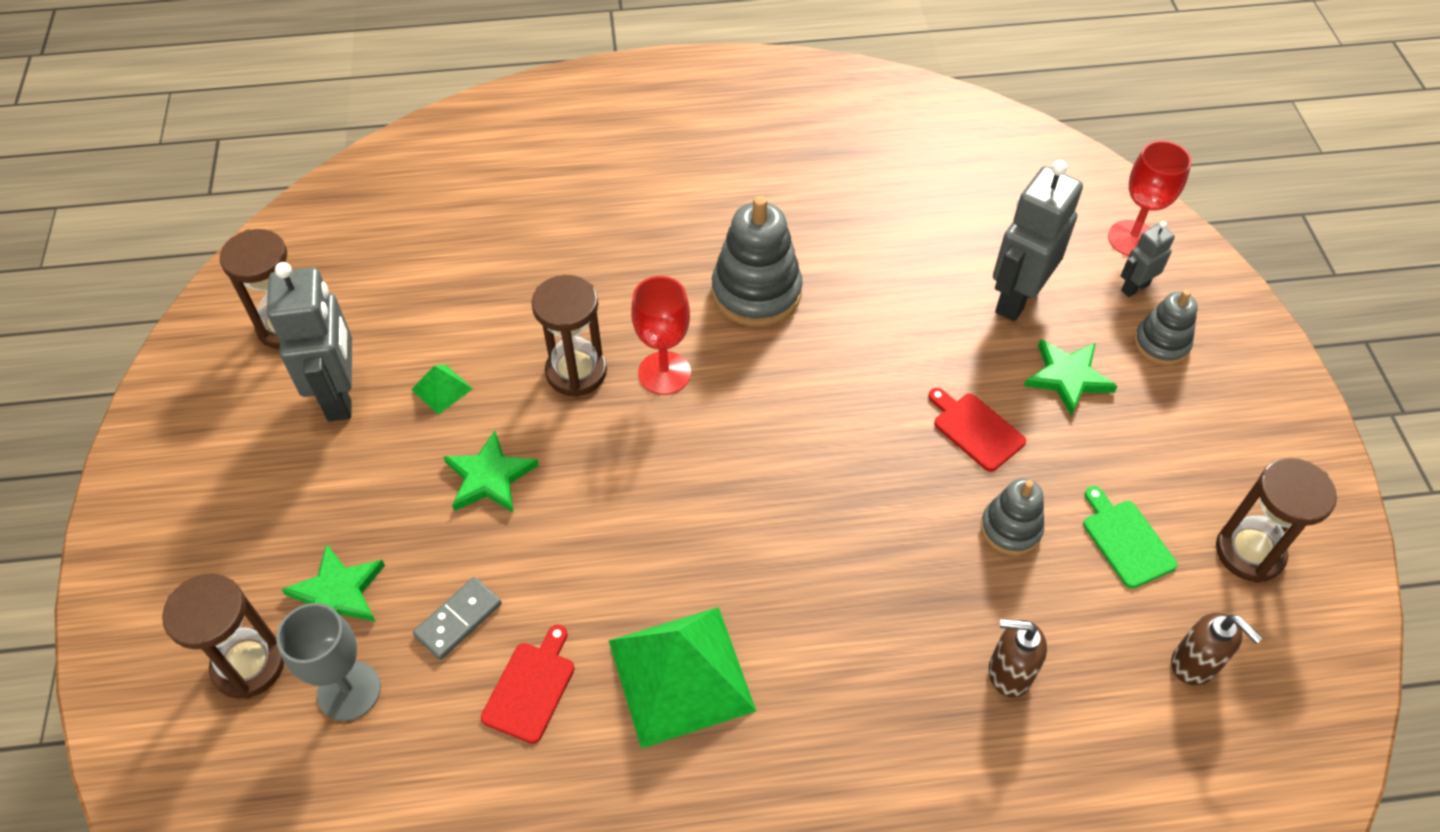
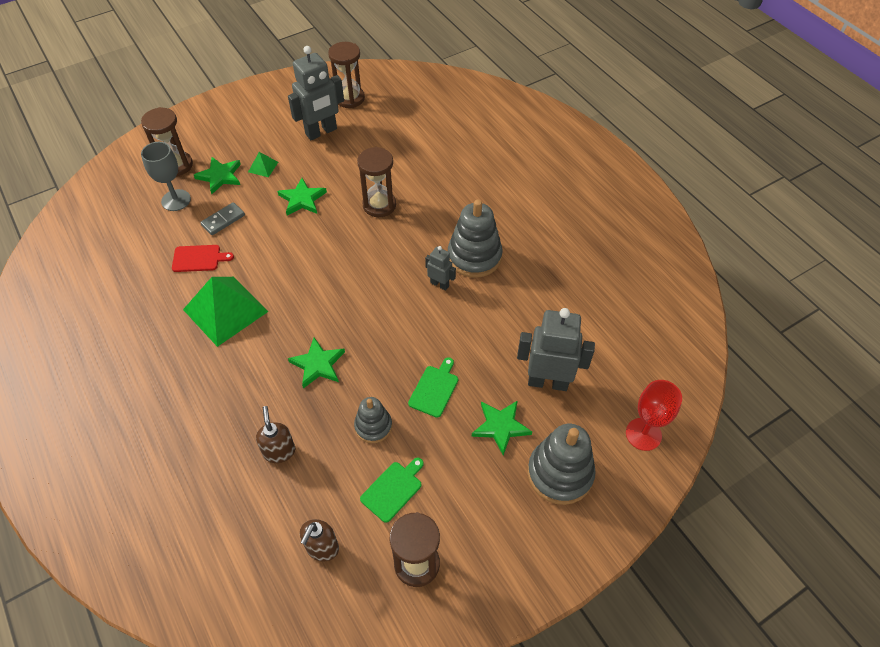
camera: 65 degrees right, 0 degrees up
green pyramid [411,364,473,415] -> green pyramid moved to [248,152,278,177]
grey domino [413,577,502,660] -> grey domino turned 60 degrees counterclockwise [200,202,245,235]
red goblet [631,276,691,395] -> none
red cutting board [928,388,1026,472] -> green cutting board [408,357,458,418]
grey robot [1121,221,1175,297] -> grey robot moved to [425,246,456,291]
grey stacking toy [1134,290,1198,365] -> grey stacking toy [528,424,596,505], size x1.68
none -> green star [288,337,345,388]

